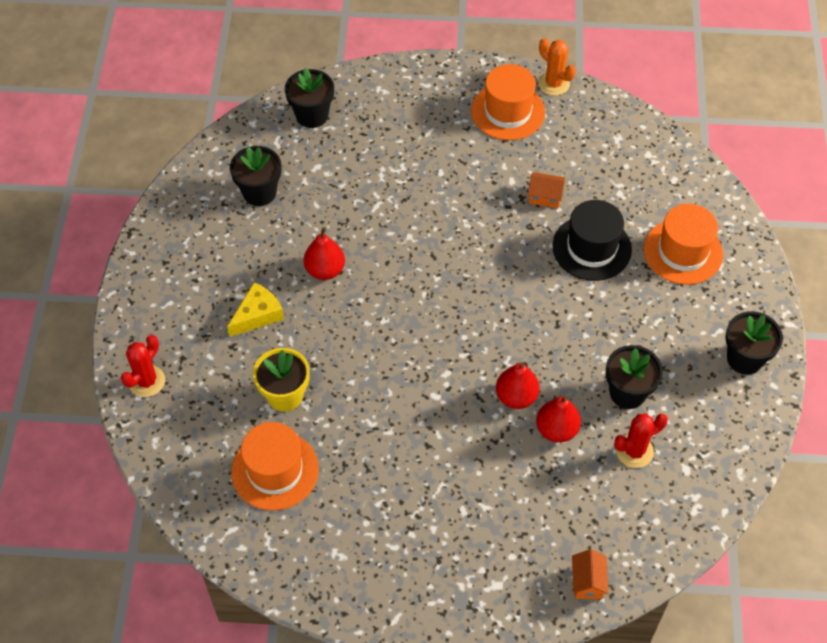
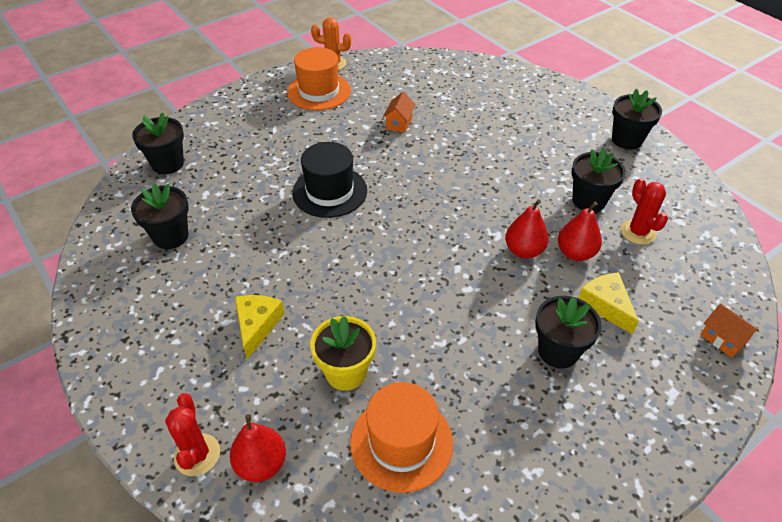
camera: 40 degrees left, 10 degrees down
red pear [304,227,345,280] -> red pear moved to [230,414,286,482]
orange house [528,172,566,208] -> orange house turned 45 degrees counterclockwise [383,92,416,133]
black hat [553,200,632,281] -> black hat moved to [292,142,367,218]
red cactus [614,413,668,468] -> red cactus turned 45 degrees counterclockwise [621,178,668,245]
orange hat [644,204,723,285] -> none
none -> black flower pot [535,296,602,369]
none -> yellow cheese [578,272,639,335]

